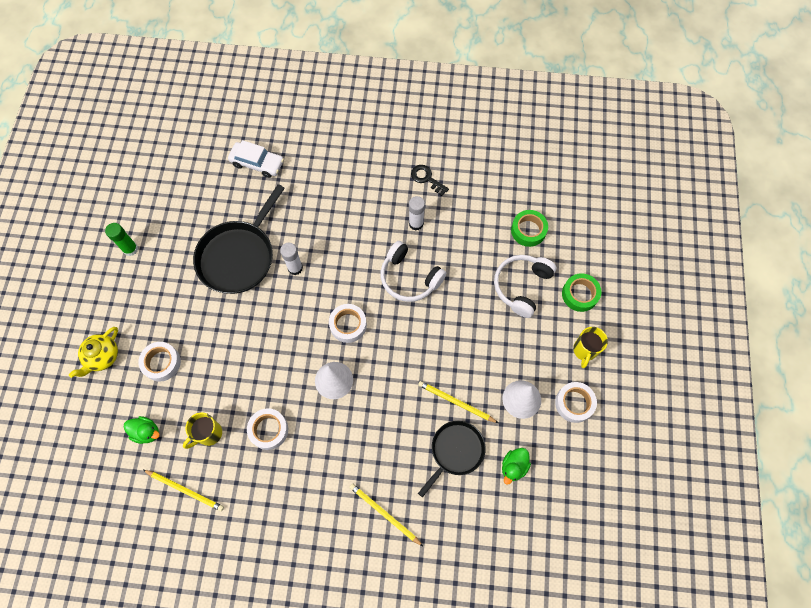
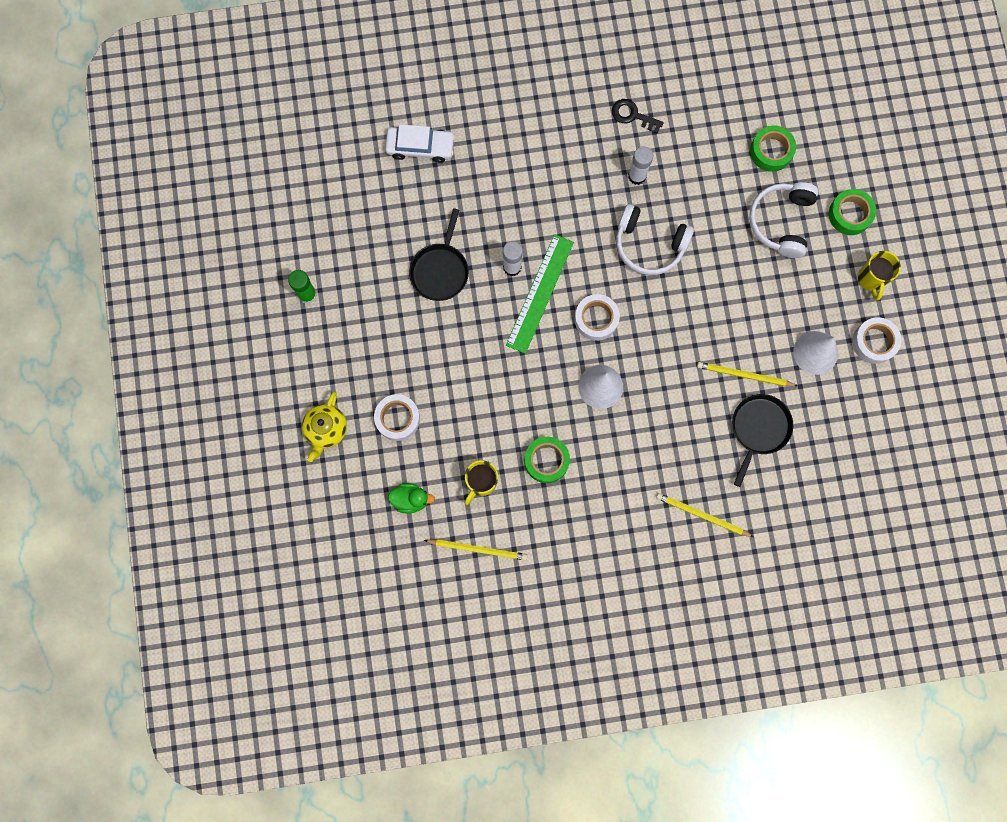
camera: 15 degrees left, 10 degrees up
black pan [193,184,285,294] -> black pan [409,208,469,301], size x0.62
white tape [247,408,288,450] -> green tape [524,437,570,483]
green duck [502,448,531,485] -> none
none -> green ruler [506,234,574,354]

